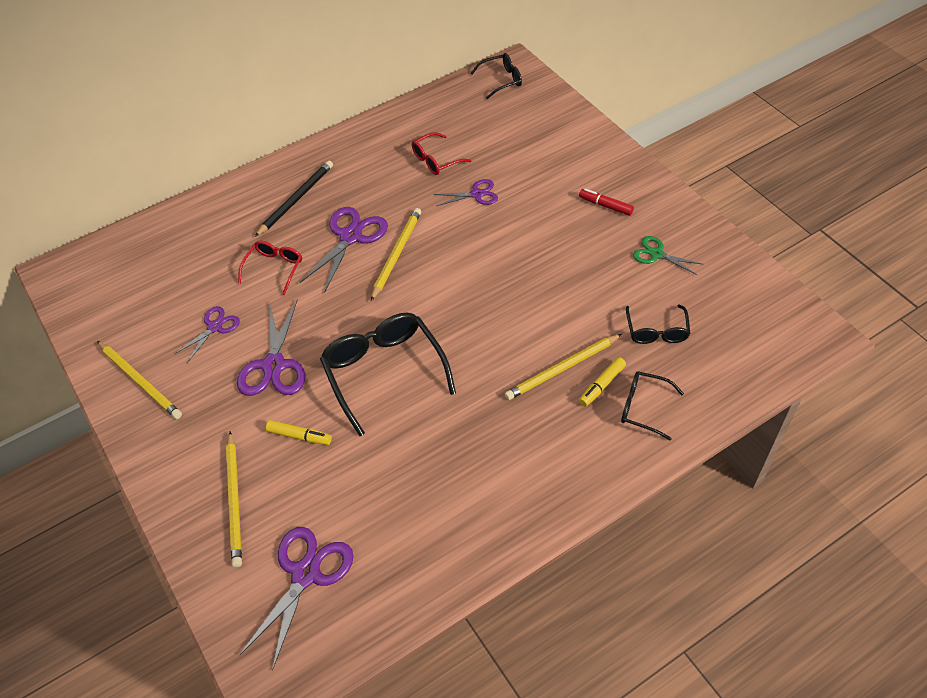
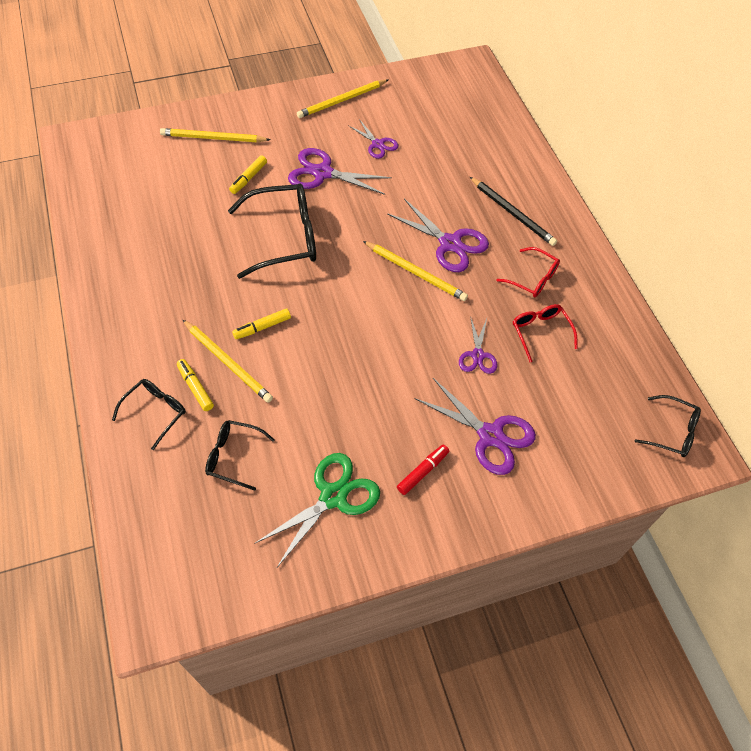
camera: 100 degrees right, 5 degrees up
red glasses [238,241,302,295] -> red glasses moved to [496,247,560,298]
purple scissors [240,527,354,671] -> purple scissors moved to [415,378,536,475]
black glasses [471,53,522,99] -> black glasses turned 60 degrees counterclockwise [635,395,701,457]
yellow pencil [505,334,622,400] -> yellow pencil turned 150 degrees clockwise [183,320,273,403]
green scissors [633,236,702,275] -> green scissors [254,453,380,567], size x1.68
none -> yellow marker [232,308,291,339]

